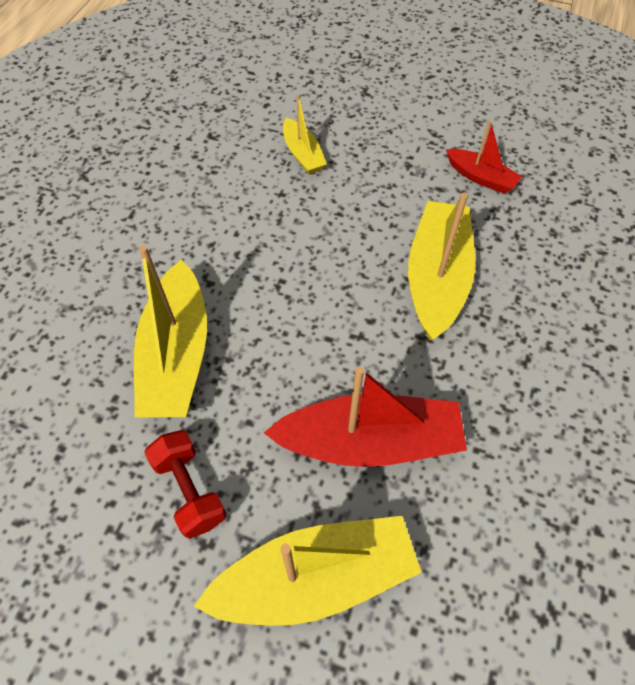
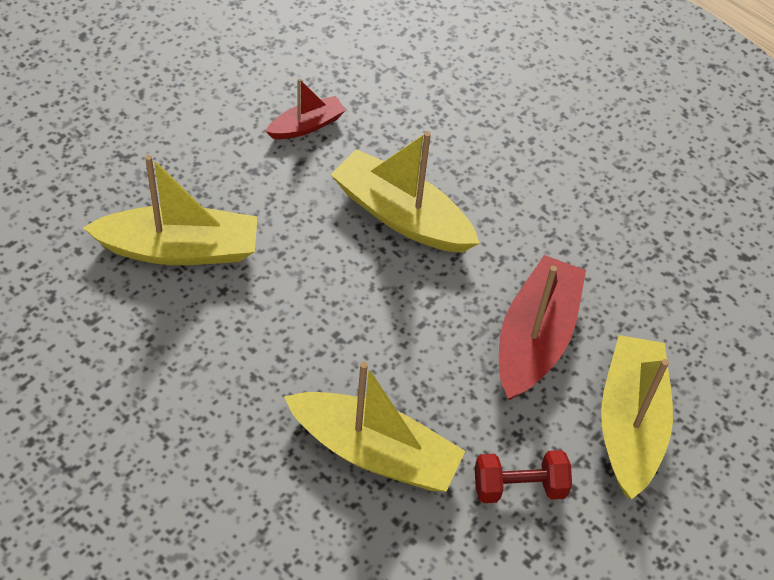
camera: 70 degrees left, 5 degrees down
yellow boat [283,94,327,174] -> yellow boat [83,155,257,265], size x1.85

